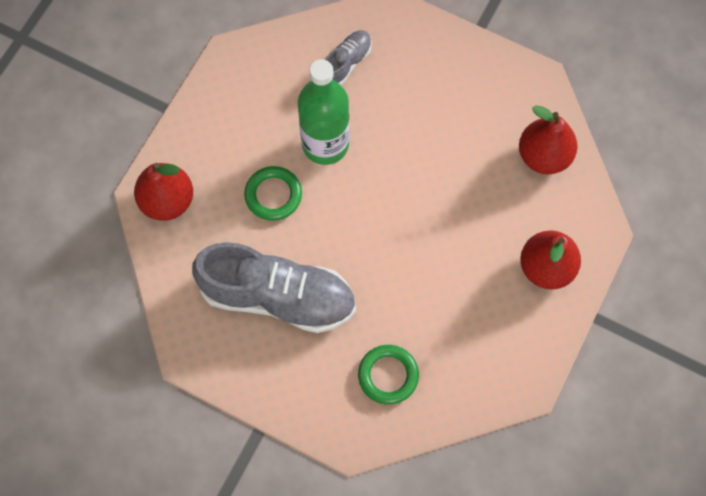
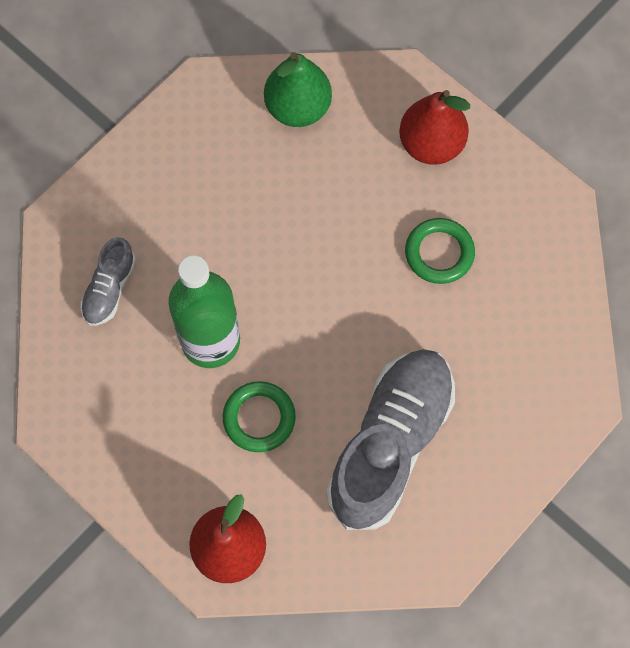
camera: 75 degrees left, 0 degrees up
grey shoe [325,30,372,85] -> grey shoe turned 120 degrees counterclockwise [80,237,136,326]
green ring [358,345,419,405] -> green ring moved to [405,218,475,284]
red pear [519,105,578,174] -> green pear [264,52,332,127]

